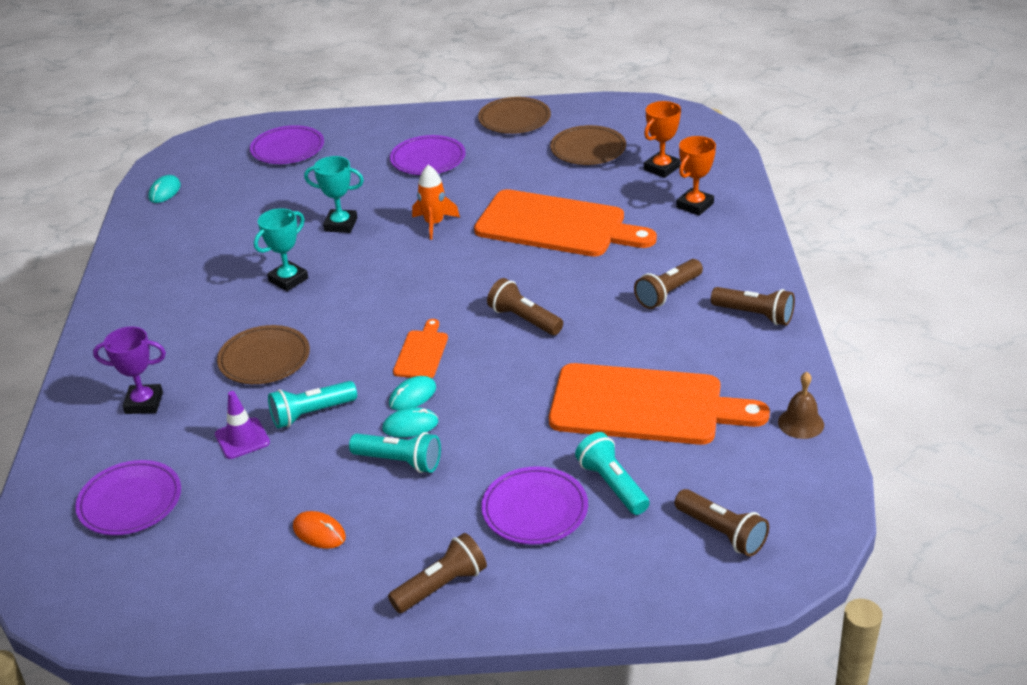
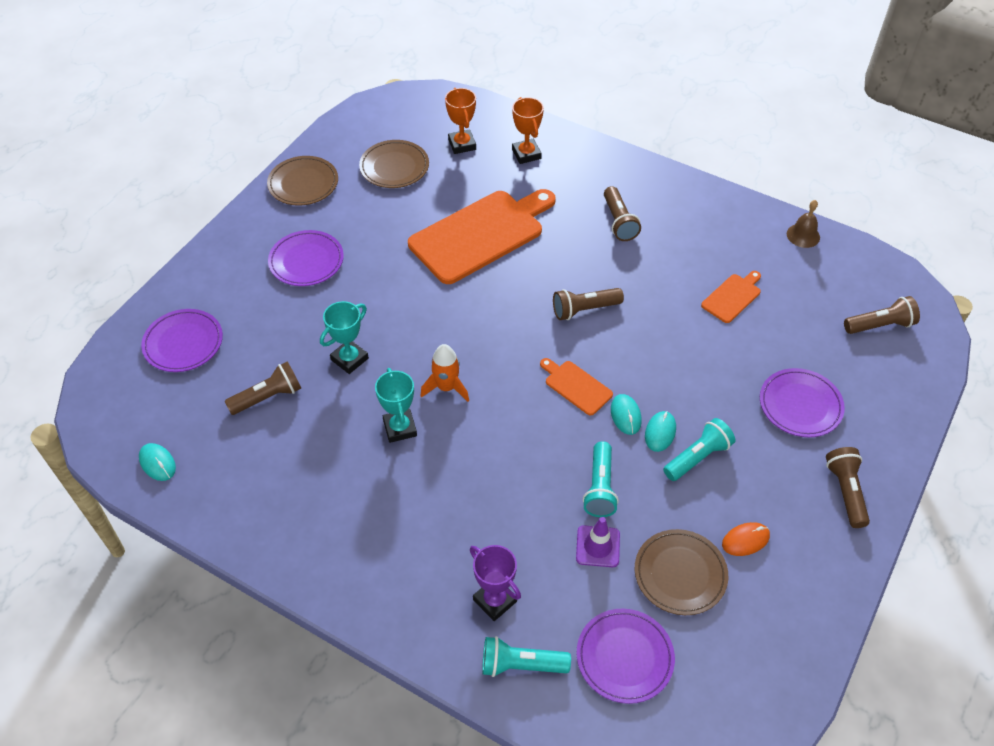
camera: 60 degrees left, 15 degrees up
purple trophy [93,326,166,414] -> purple trophy turned 75 degrees counterclockwise [470,545,521,621]
brown plate [217,325,310,384] -> brown plate moved to [635,529,728,615]
orange rocket [412,165,460,240] -> orange rocket moved to [420,344,469,402]
orange cutting board [549,363,770,445] -> orange cutting board [701,271,761,323], size x0.45
turquoise flashlight [575,432,650,515] -> turquoise flashlight moved to [482,636,571,677]
brown flashlight [711,287,795,325] -> brown flashlight moved to [225,362,301,415]

